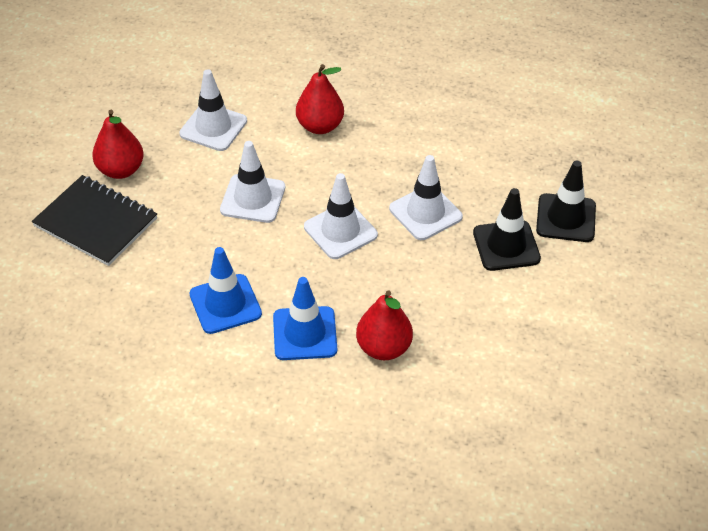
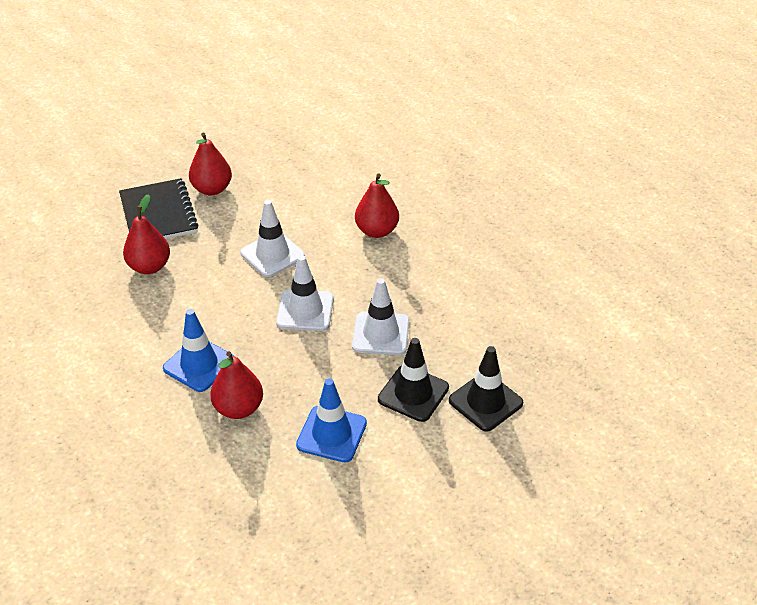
camera: 40 degrees right, 5 degrees down
white traffic cone [179,69,247,151] -> none
blue traffic cone [189,247,262,334] -> blue traffic cone moved to [296,378,367,463]
none -> red pear [123,194,170,274]

